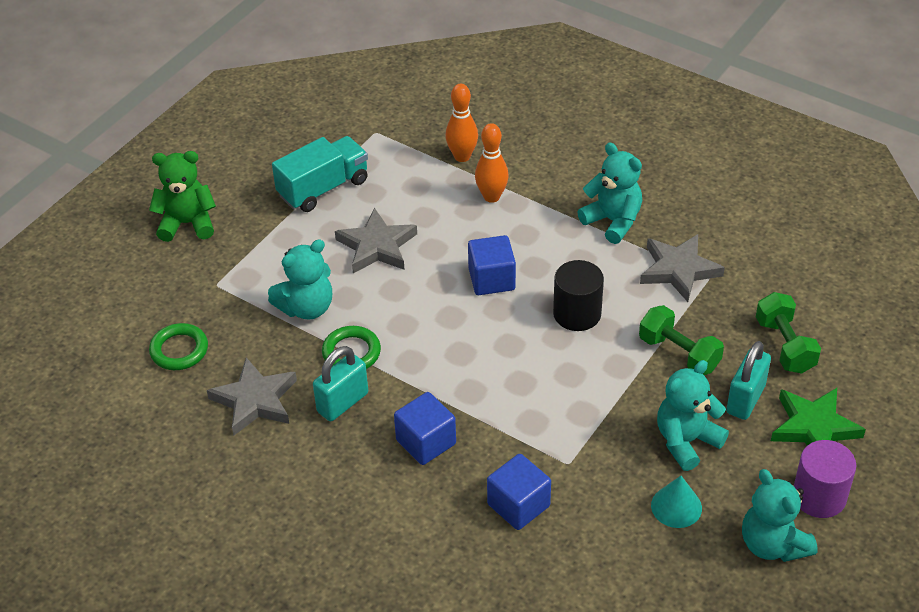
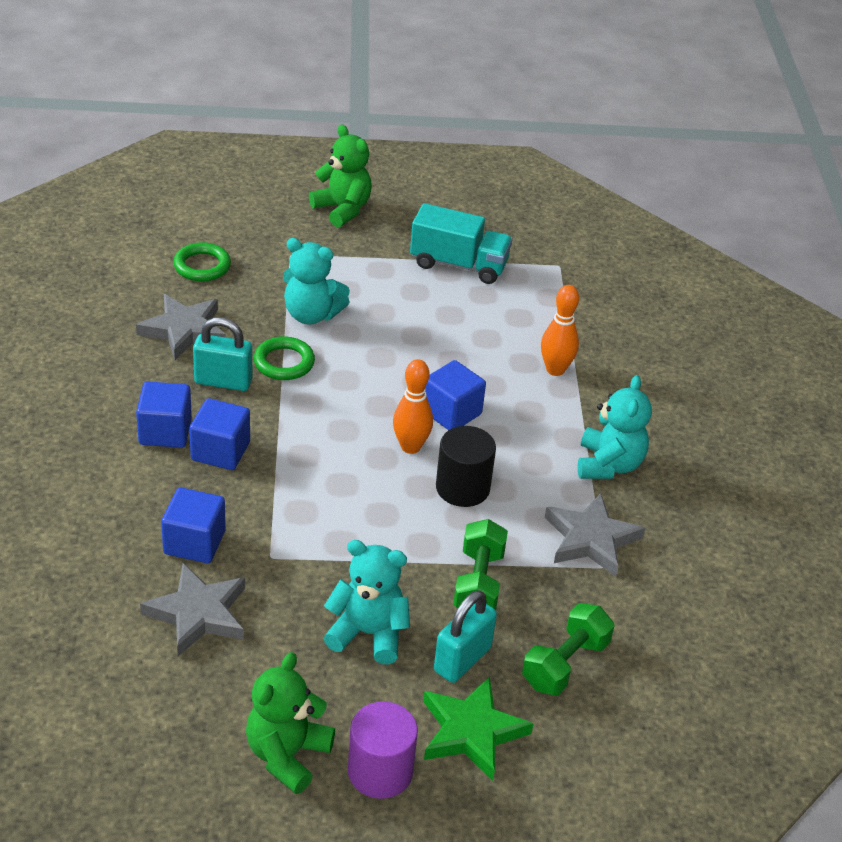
camera: 50 degrees right, 5 degrees down
grey star [335,208,417,273] -> grey star moved to [140,563,245,656]
orange bowling pin [445,83,478,162] -> orange bowling pin moved to [393,359,433,454]
turquoise cone [651,476,702,528] -> none
turquoise padlock [726,341,771,420] -> turquoise padlock turned 45 degrees counterclockwise [434,590,497,683]
turquoise teddy bear [742,469,818,562] -> green teddy bear [246,652,335,794]
none -> blue cube [136,381,192,448]

